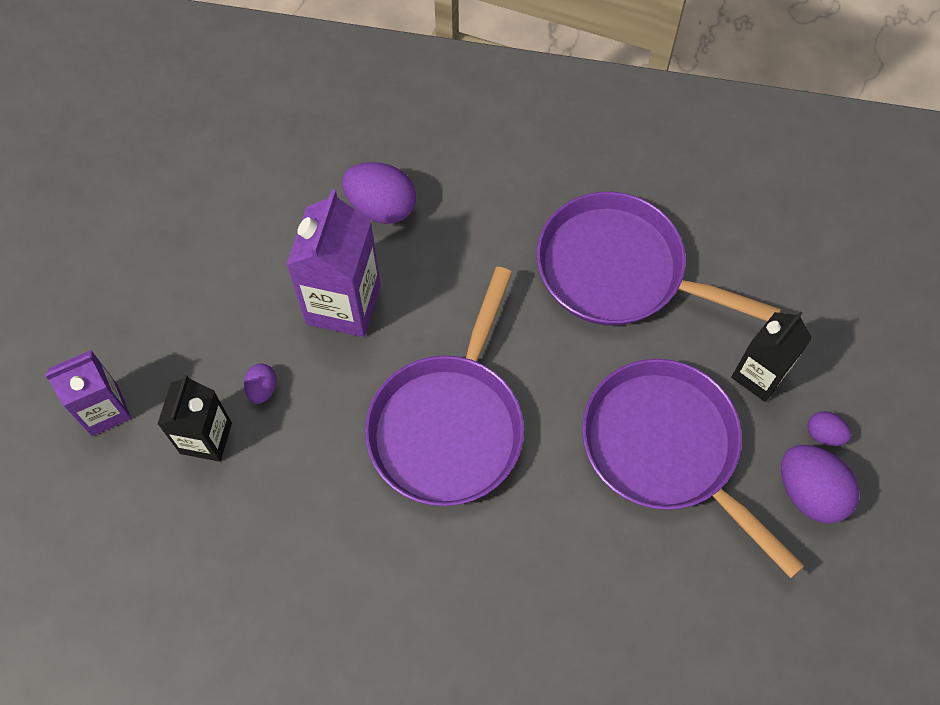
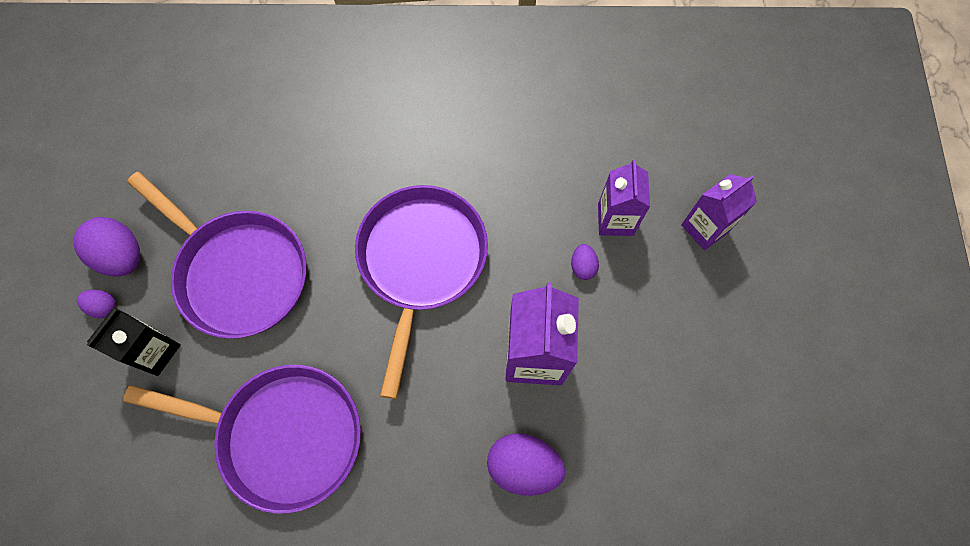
camera: 170 degrees right, 5 degrees up
black carton [158,375,232,462] -> purple carton [598,159,650,236]

